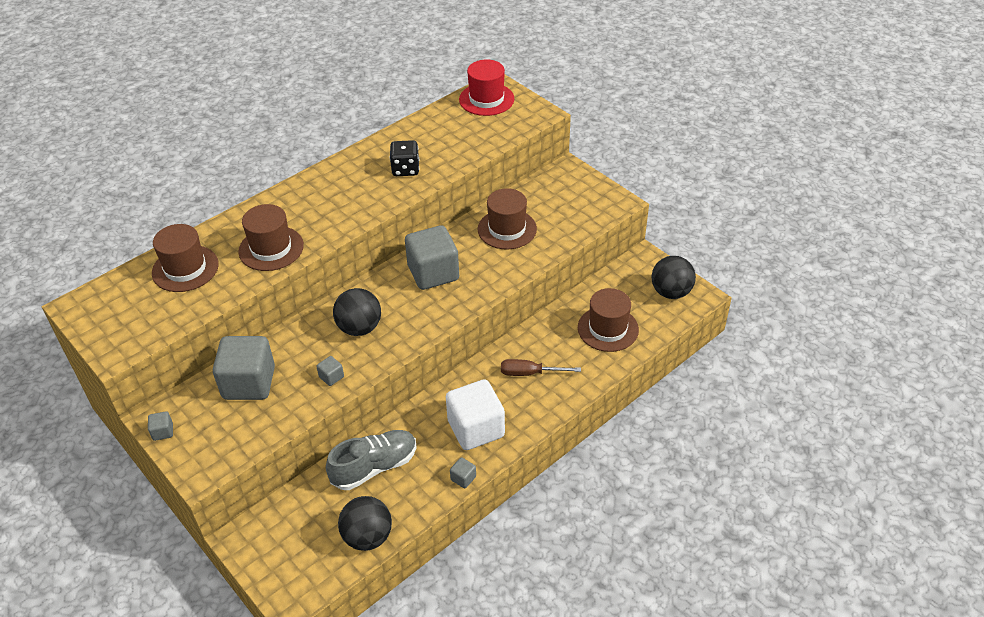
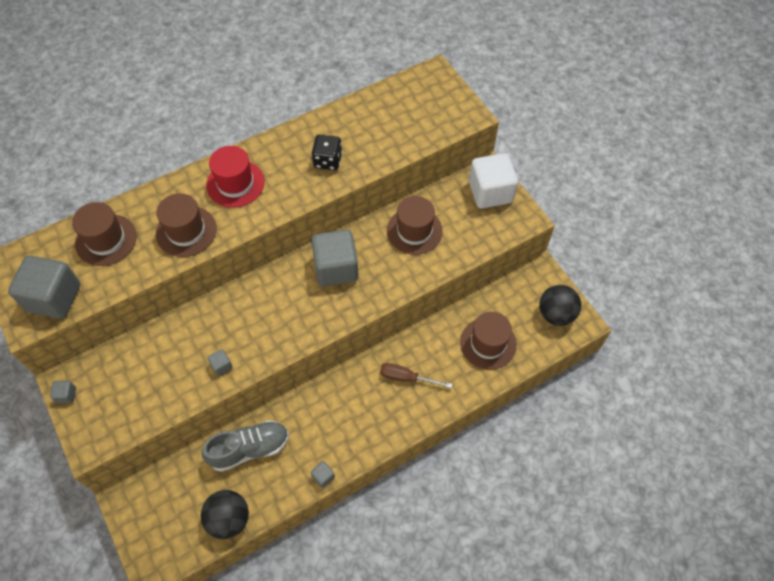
camera: 10 degrees right, 15 degrees up
grey cube [213,336,275,400] -> grey cube moved to [8,256,80,319]
black ball [333,288,381,336] -> none
white cube [446,379,505,450] -> white cube moved to [469,153,518,208]
red hat [459,59,514,116] -> red hat moved to [206,146,265,208]

